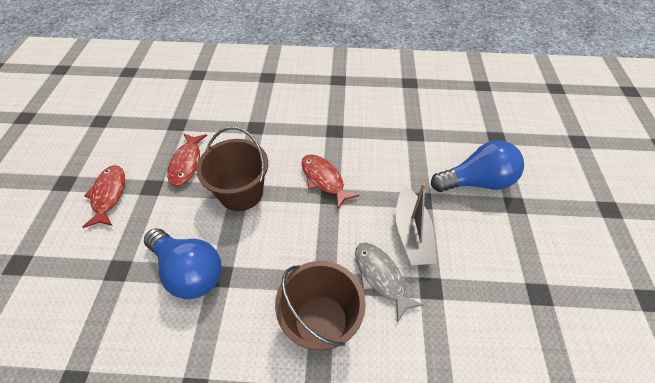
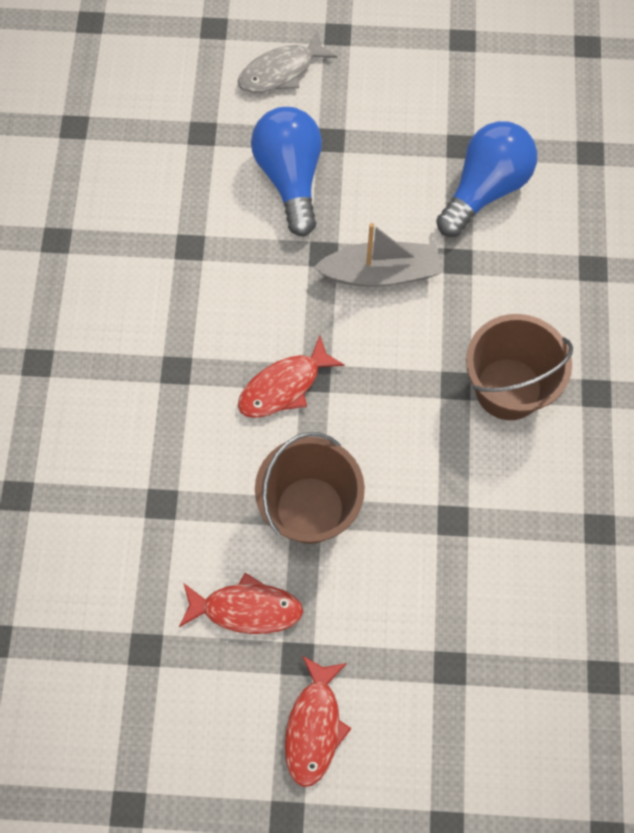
camera: 90 degrees left, 15 degrees up
red fish [82,165,125,228] -> red fish turned 75 degrees counterclockwise [285,655,352,787]
blue light bulb [144,228,222,299] -> blue light bulb moved to [436,121,537,237]
grey fish [355,243,424,322] -> grey fish moved to [238,30,337,93]

